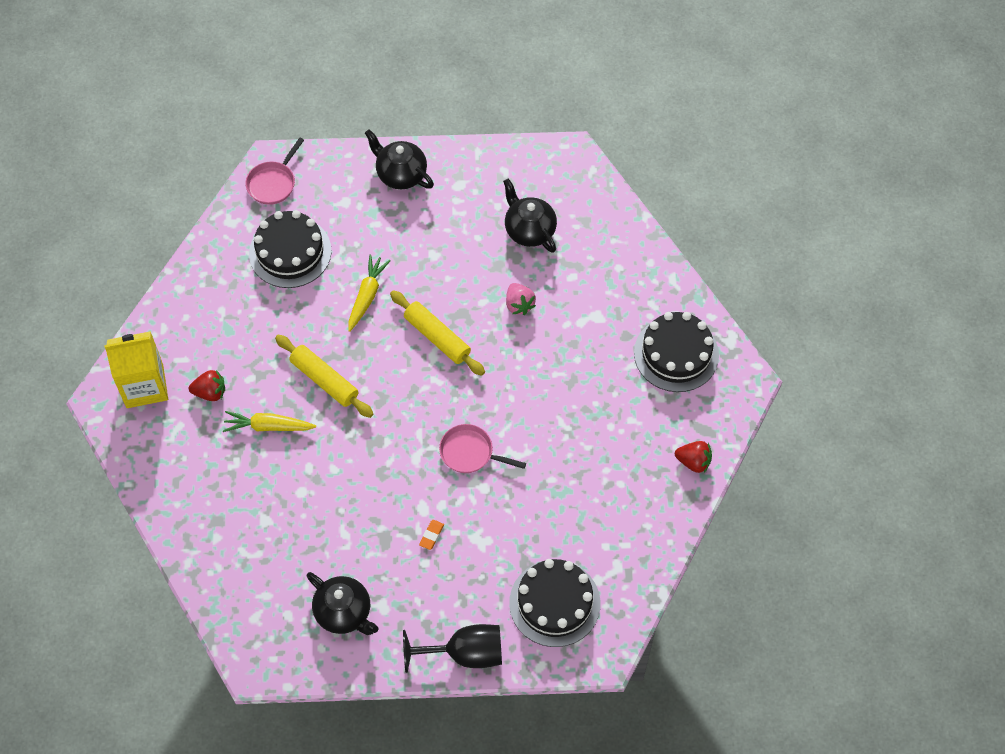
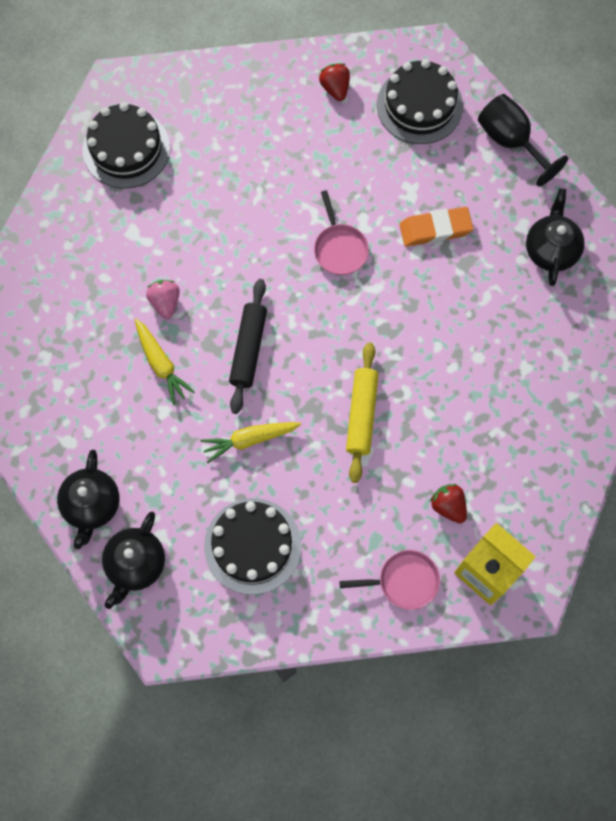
camera: 125 degrees left, 10 degrees up
yellow carrot [223,411,316,432] -> yellow carrot moved to [135,319,195,405]
pink pan [245,138,304,205] -> pink pan moved to [340,550,440,610]
yellow rolling pin [390,290,485,376] -> black rolling pin [229,279,267,414]
orange eraser [419,520,444,550] -> orange eraser [400,207,473,247], size x2.11
black teapot [503,178,557,253] -> black teapot moved to [102,512,165,609]
pink strawberry [506,283,536,315] -> pink strawberry turned 45 degrees counterclockwise [146,280,180,319]
red strawberry [675,441,712,473] -> red strawberry moved to [319,63,350,101]

